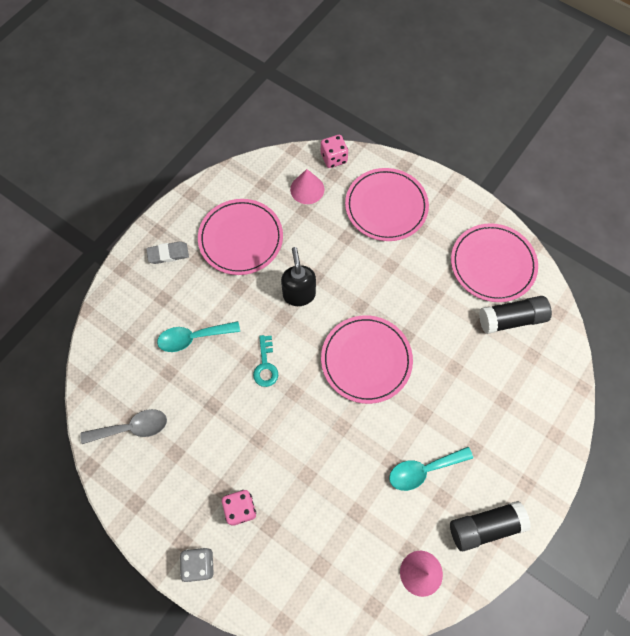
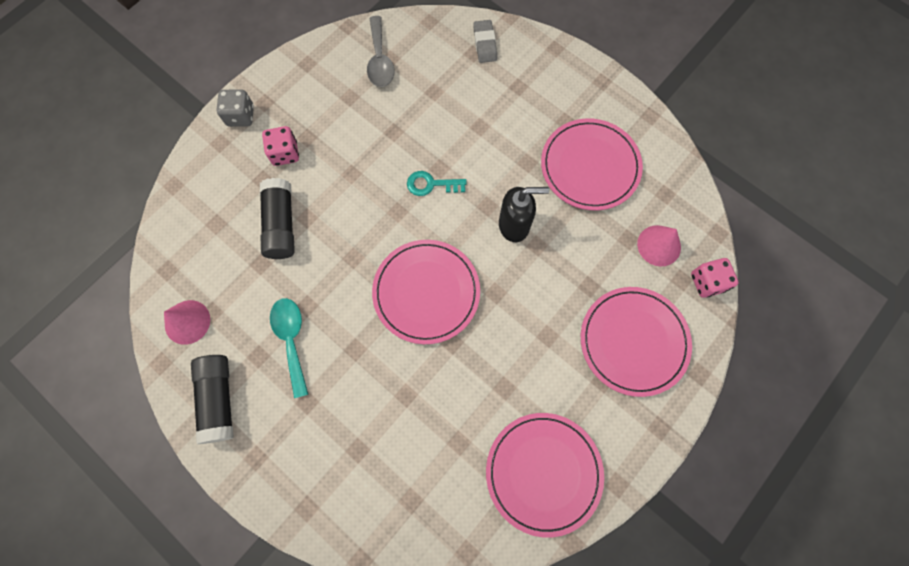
camera: 95 degrees right, 5 degrees up
grey eraser [146,241,189,264] -> grey eraser moved to [473,20,497,63]
turquoise spoon [157,321,240,352] -> none
black glue stick [479,296,552,334] -> black glue stick moved to [260,178,295,259]

